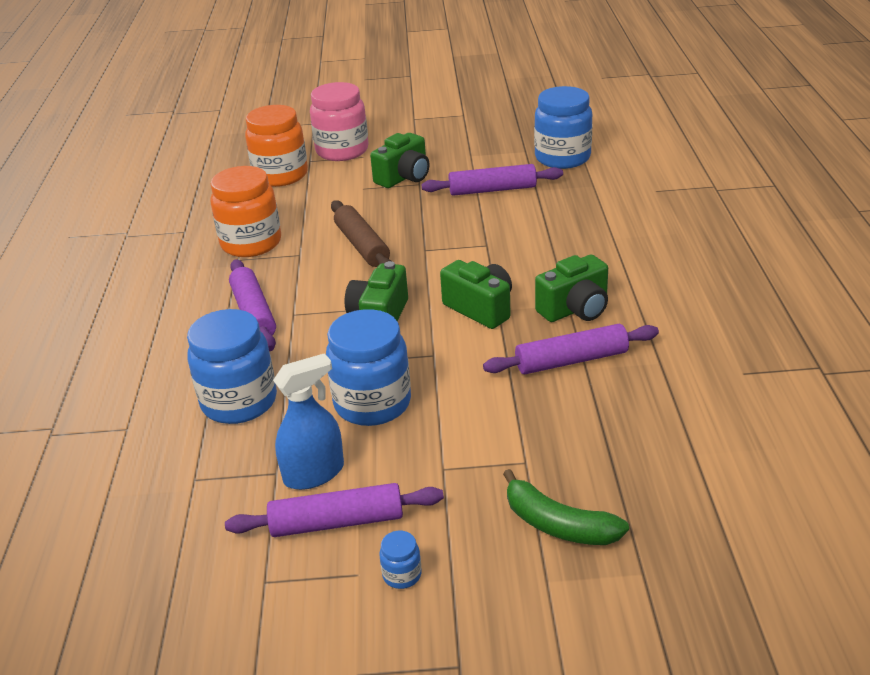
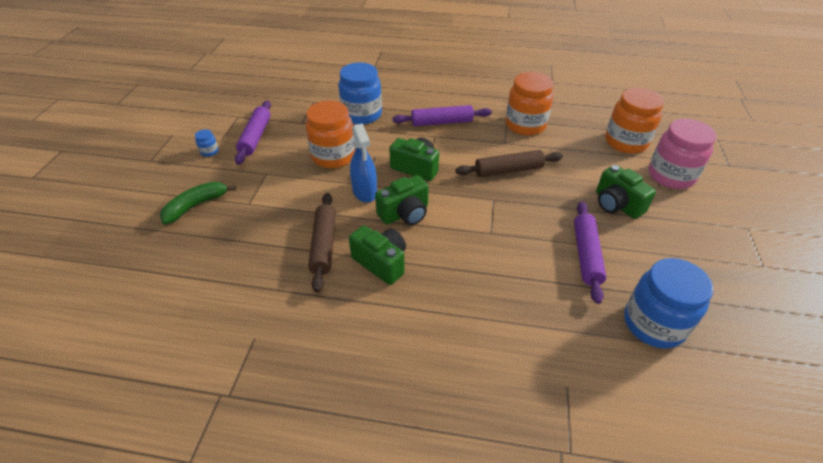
camera: 100 degrees right, 10 degrees up
blue spray bottle [273,353,344,490] -> blue spray bottle moved to [350,123,377,203]
blue jar [326,309,411,426] -> orange jar [306,101,355,168]
purple rolling pin [483,324,659,374] -> brown rolling pin [308,193,336,292]
green camera [535,254,608,322] -> green camera turned 150 degrees clockwise [349,225,406,285]

